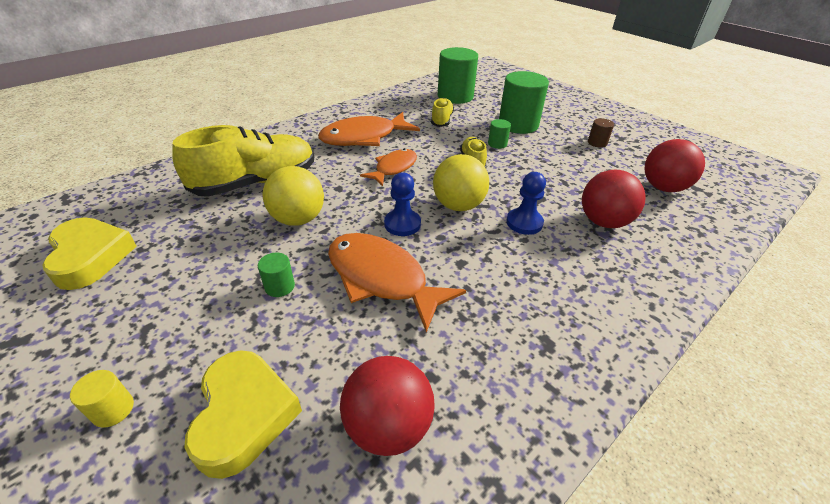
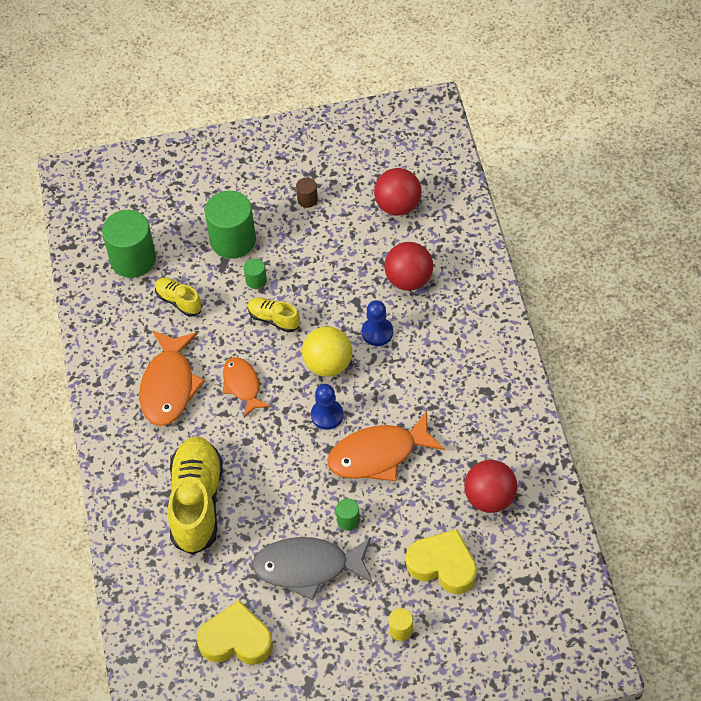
camera: 55 degrees left, 15 degrees up
yellow ball [263,166,324,226] -> none
none -> grey fish [252,537,373,600]

